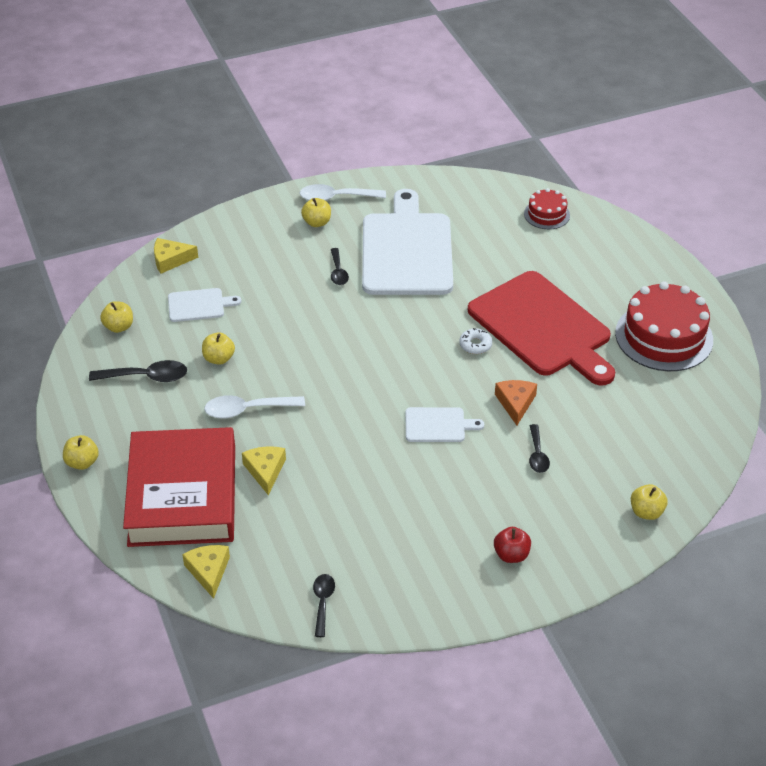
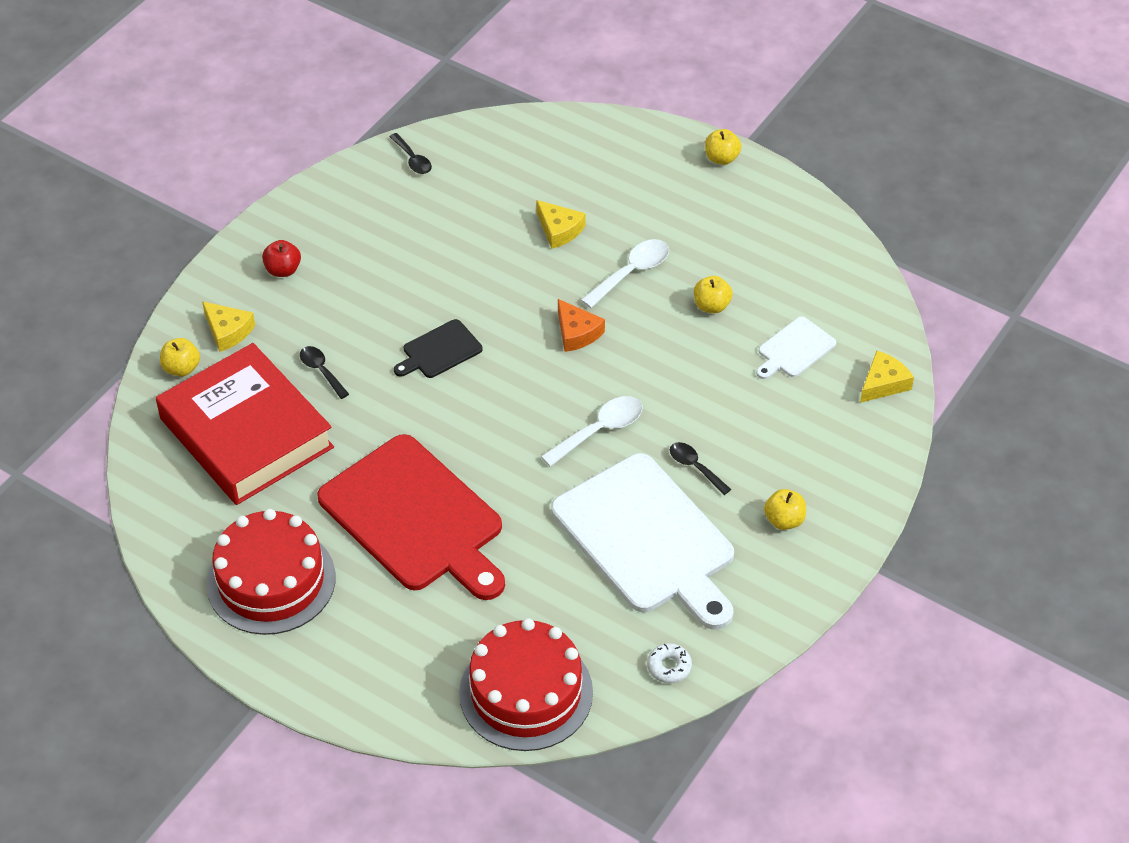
camera: 145 degrees right, 5 degrees up
black spoon [89,360,187,382] -> none
yellow apple [100,301,133,333] -> none
red book [123,427,235,547] -> red book moved to [156,343,334,505]
yellow cheese [182,545,230,599] -> yellow cheese moved to [202,301,255,352]
white spoon [300,184,386,201] -> white spoon moved to [541,396,643,467]
white cutting board [406,407,484,442] -> black cutting board [394,319,483,378]
white donut [459,328,492,354] -> white donut moved to [647,643,692,683]
red cutting board [468,271,615,385] -> red cutting board turned 150 degrees counterclockwise [317,434,505,600]
orange cheese [495,380,537,425] -> orange cheese moved to [558,299,605,352]
red cake [524,188,570,229] -> red cake [459,618,593,751], size x1.93

